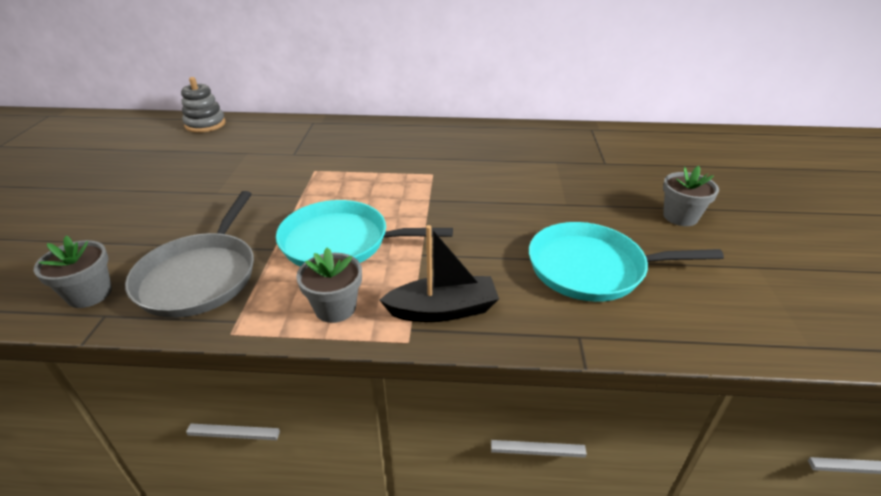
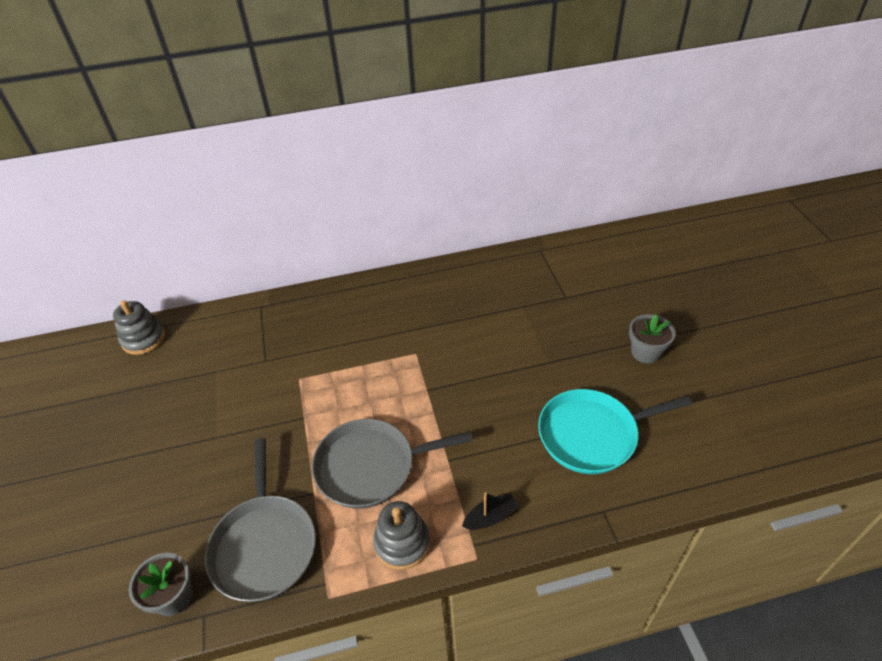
camera: 15 degrees left, 10 degrees up
turquoise pan [276,200,453,267] -> grey pan [312,419,473,509]
grey flower pot [296,248,362,323] -> grey stacking toy [373,501,430,570]
black boat [380,225,499,322] -> black boat [462,492,519,530], size x0.62

